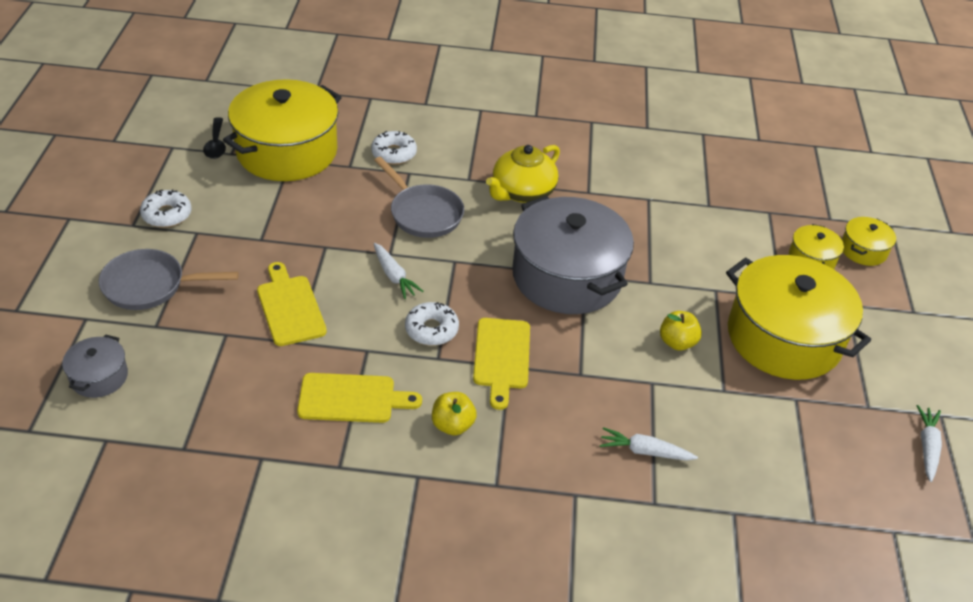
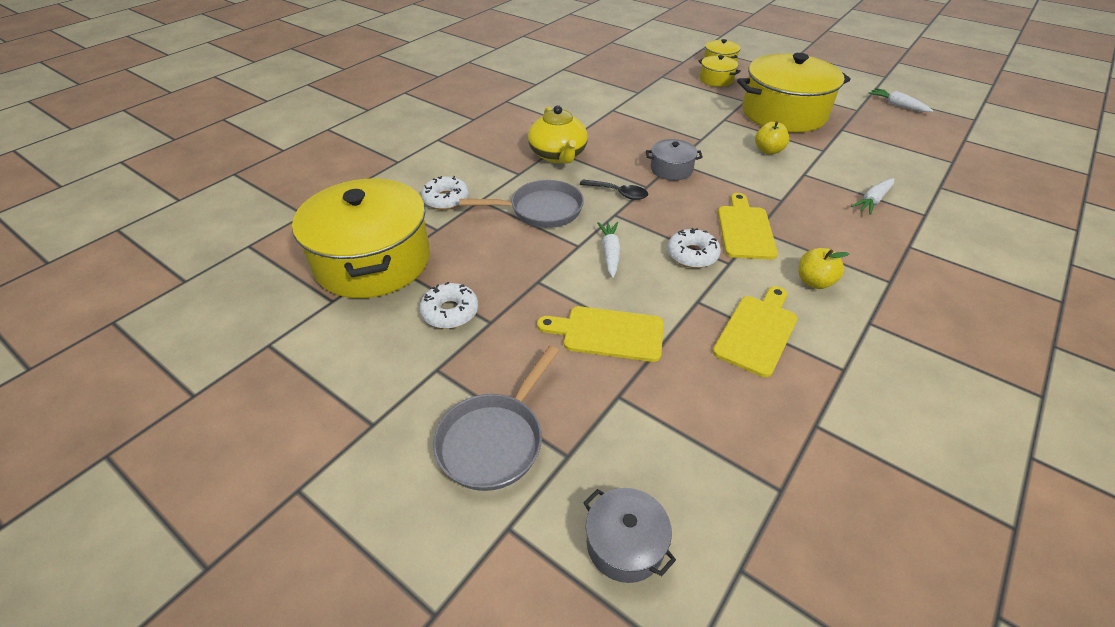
camera: 55 degrees left, 0 degrees up
white donut [140,189,191,228] -> white donut moved to [420,282,478,329]
black spoon [203,117,226,159] -> black spoon moved to [580,180,648,200]
white carrot [374,243,424,299] -> white carrot turned 90 degrees counterclockwise [597,222,621,278]
yellow cutting board [473,318,530,410] -> yellow cutting board turned 120 degrees counterclockwise [718,193,778,260]
grey pot [512,196,634,314] -> grey pot [646,139,703,180], size x0.45

